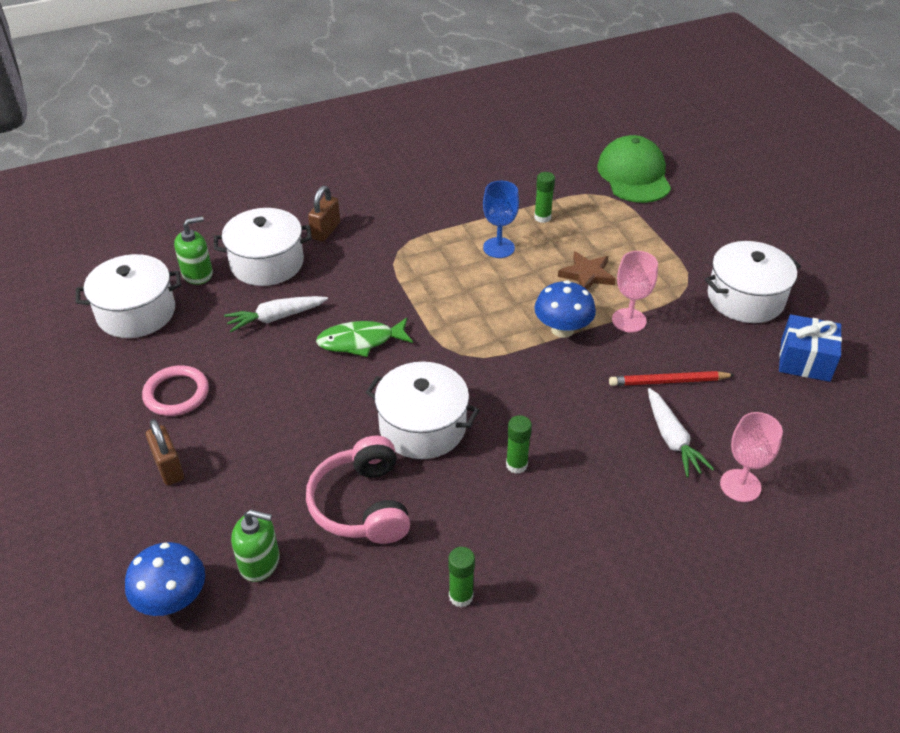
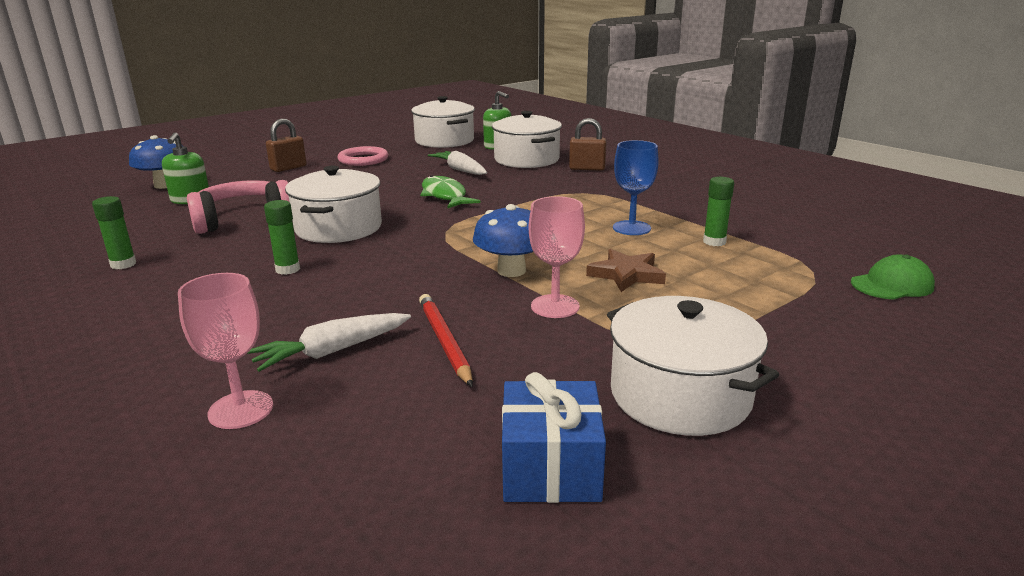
camera: 75 degrees right, 20 degrees down
green cap [597,135,671,203] -> green cap [851,254,935,300], size x0.56

